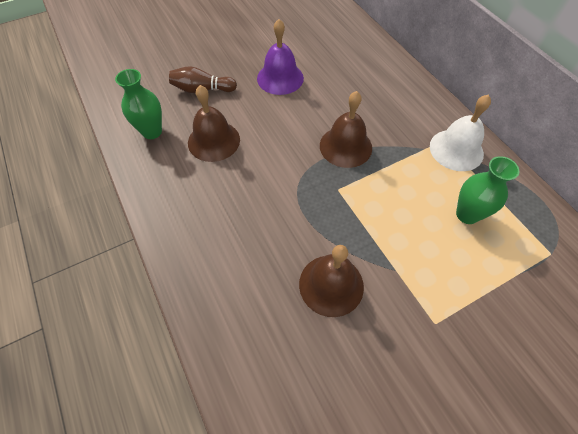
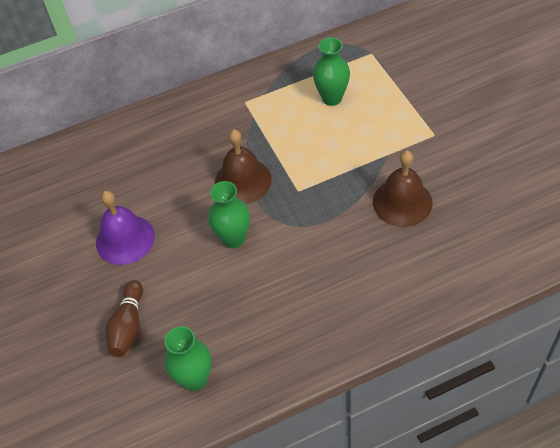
camera: 80 degrees left, 5 degrees down
brown bell [188,85,240,162] -> none
white bell [430,95,491,171] -> none
none -> green vase [208,181,250,249]

